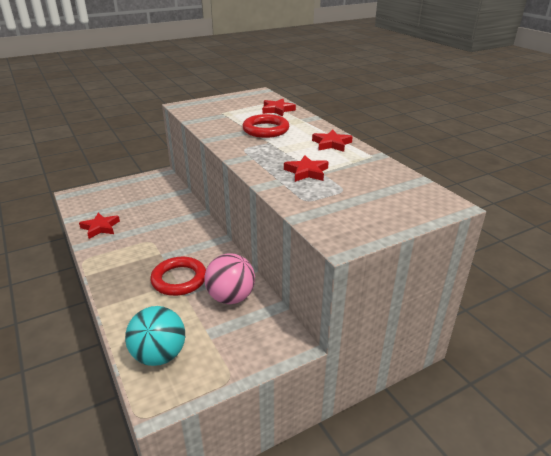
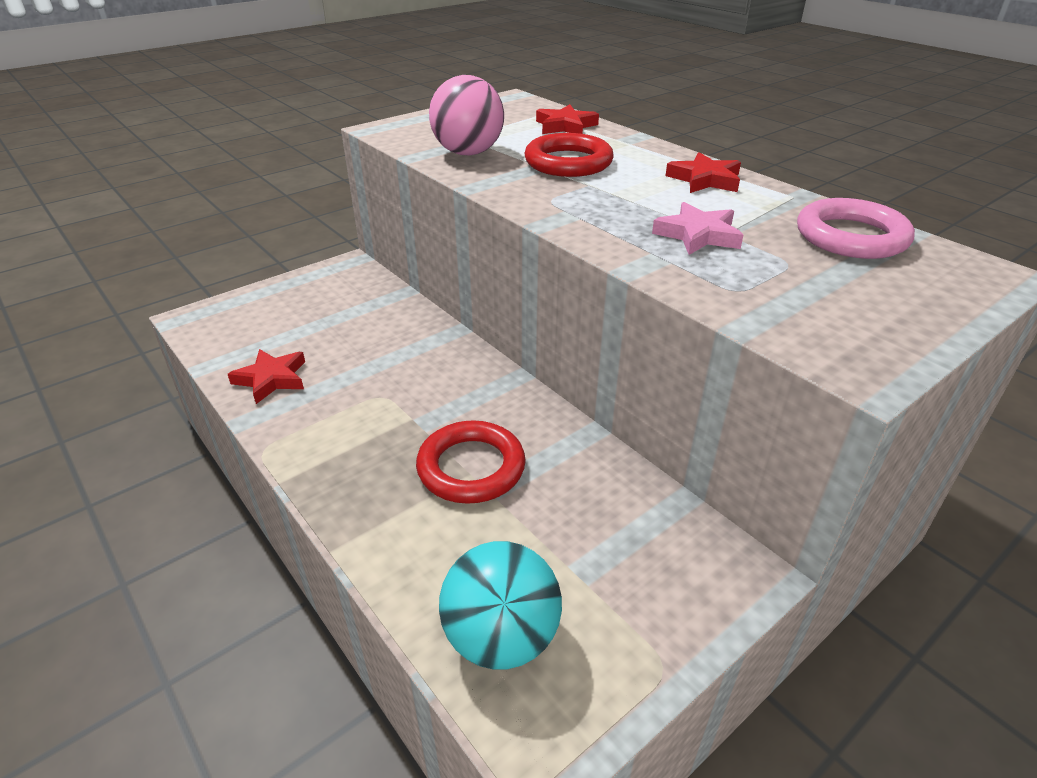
camera: 10 degrees left, 5 degrees up
pink ball [204,253,255,304] -> pink ball moved to [429,75,504,156]
red star [284,155,329,182] -> pink star [652,202,743,255]
none -> pink ring [797,198,915,259]

